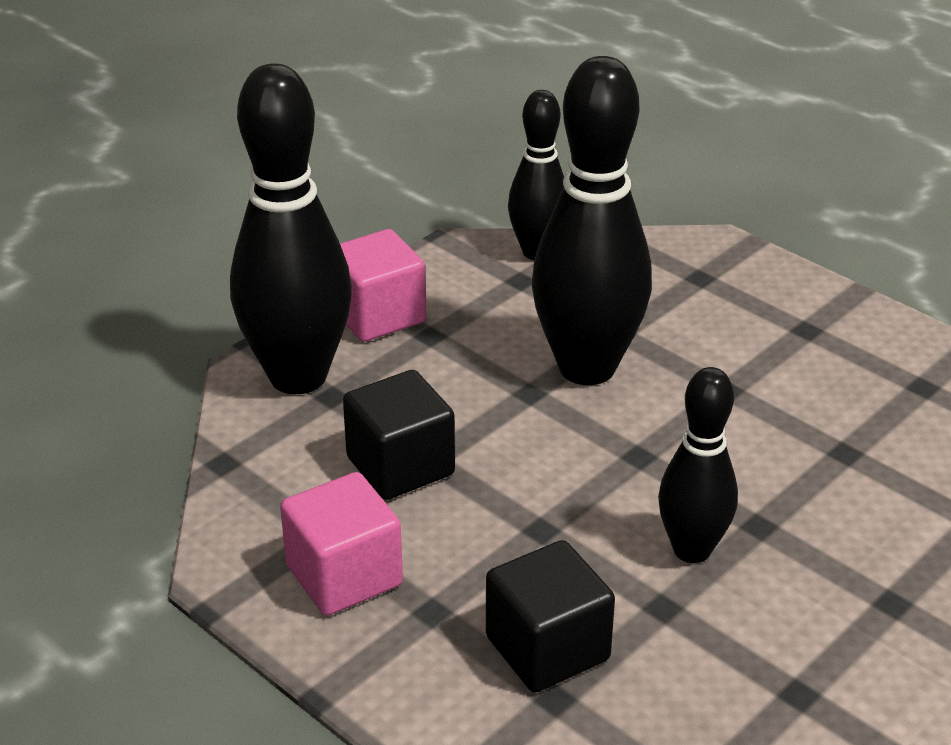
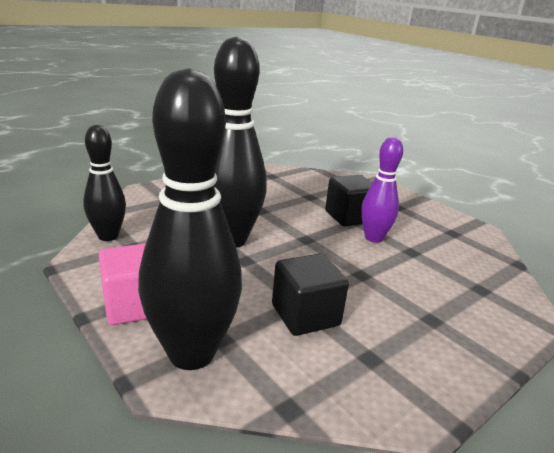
camera: 85 degrees left, 10 degrees down
pink cube [280,472,403,616] -> none
black cube [486,540,615,693] -> black cube moved to [325,175,372,226]
black bowling pin [658,367,738,563] -> purple bowling pin [361,137,403,243]

